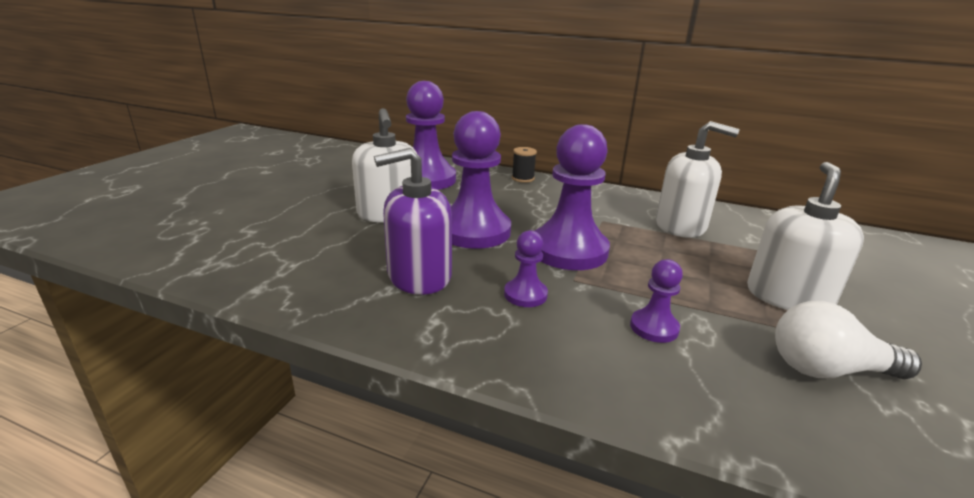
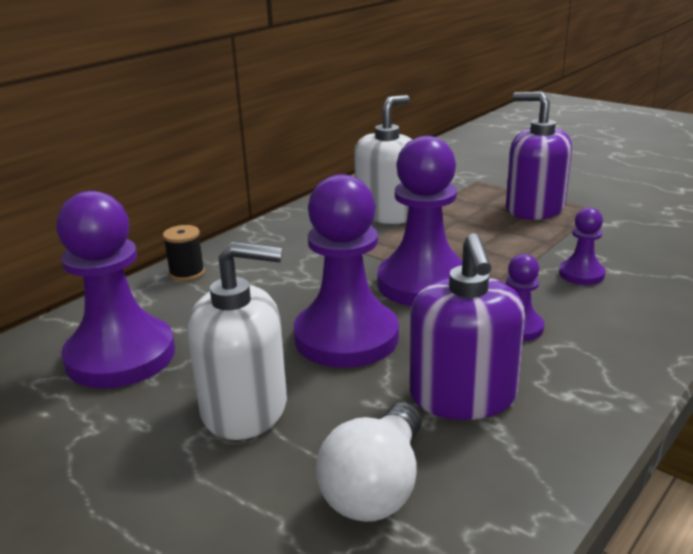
camera: 70 degrees left, 0 degrees up
white soap dispenser [747,162,864,310] -> purple soap dispenser [506,92,572,220]
white light bulb [775,301,922,379] -> white light bulb moved to [316,402,422,522]

